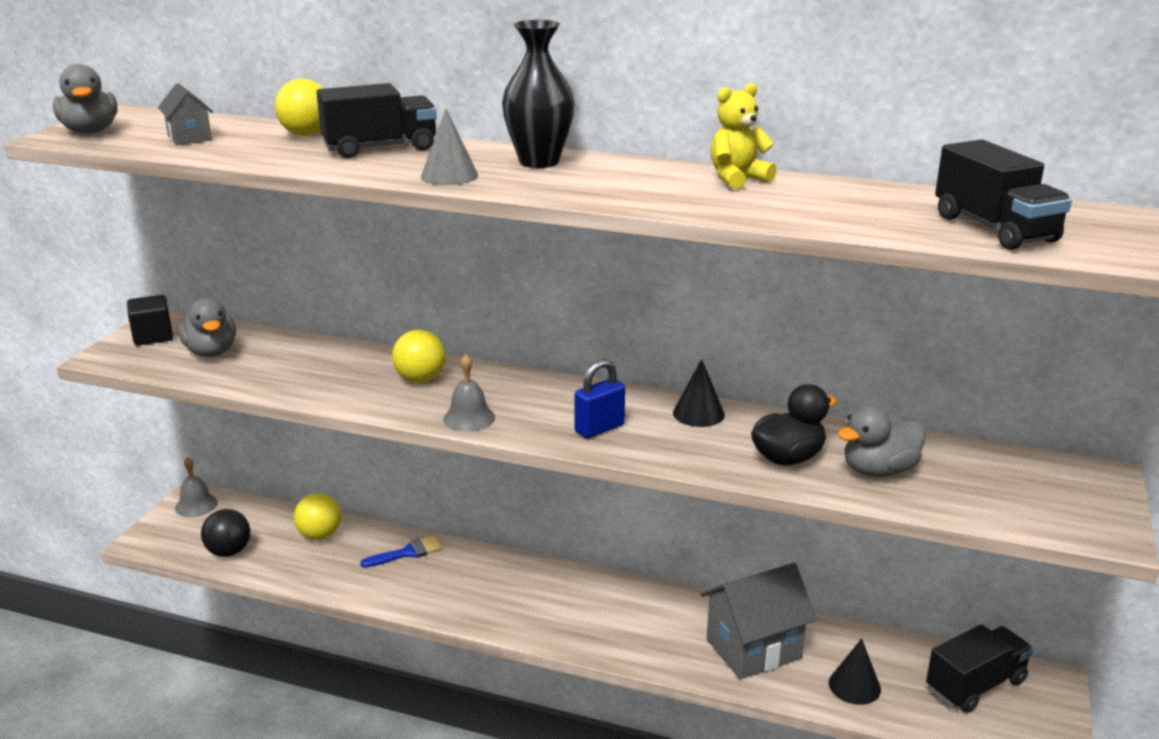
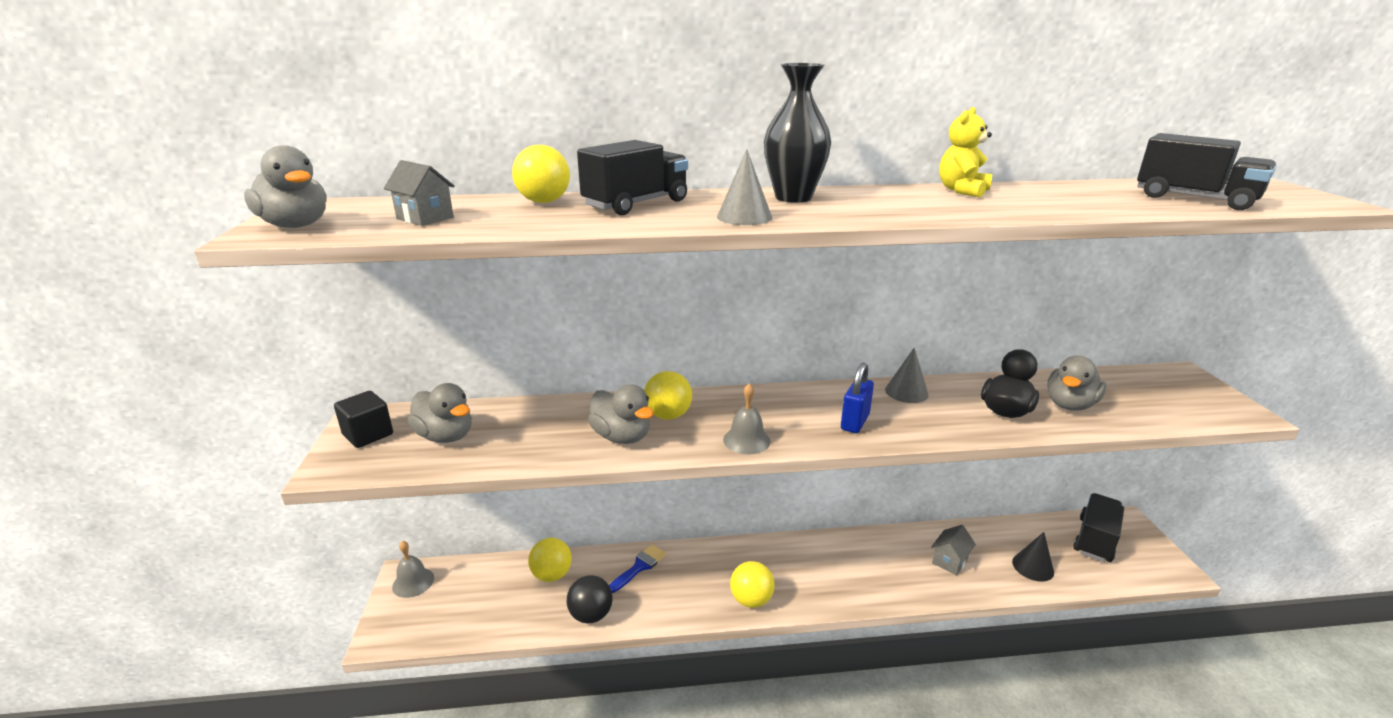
camera: 25 degrees left, 0 degrees up
black ball [201,509,250,557] -> black ball moved to [567,575,613,623]
black cone [673,359,725,427] -> grey cone [885,348,929,403]
grey house [701,563,816,679] -> grey house [931,525,976,576], size x0.51
none -> grey duck [588,384,654,444]
none -> yellow ball [730,561,775,608]

